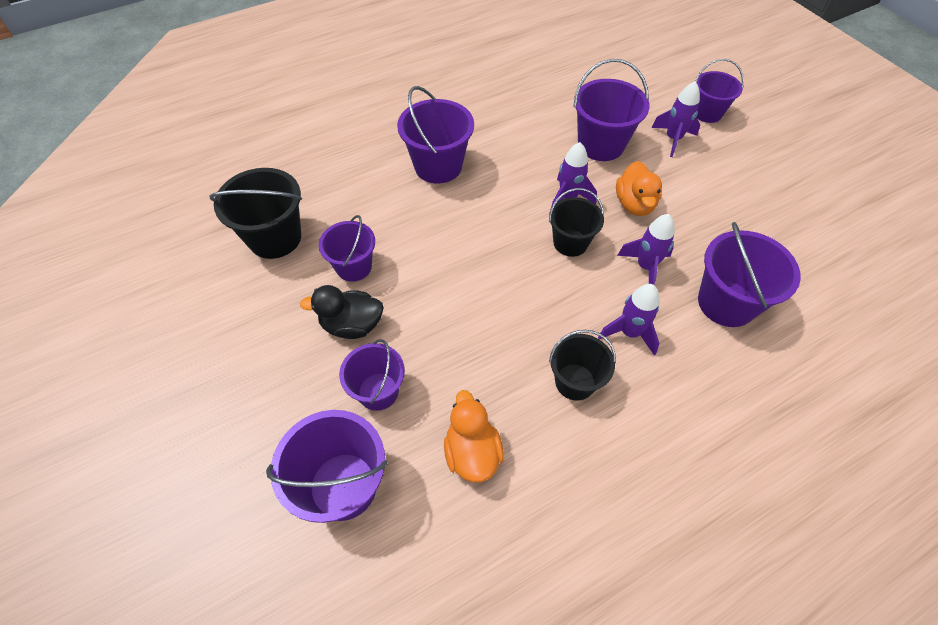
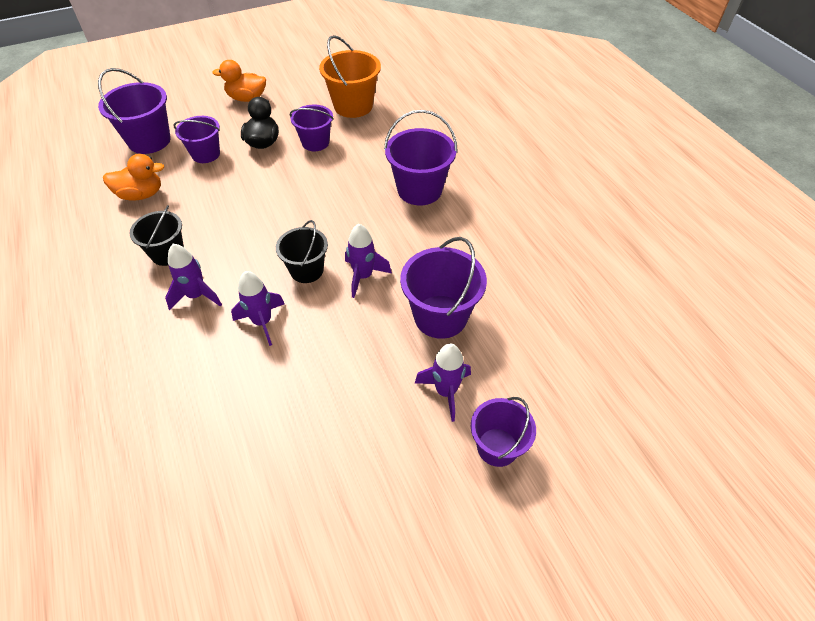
camera: 95 degrees right, 5 degrees down
black bucket [209,168,302,259] -> orange bucket [319,35,381,118]
orange duck [616,161,662,216] -> orange duck moved to [213,60,266,102]
purple bucket [698,222,801,327] -> none

